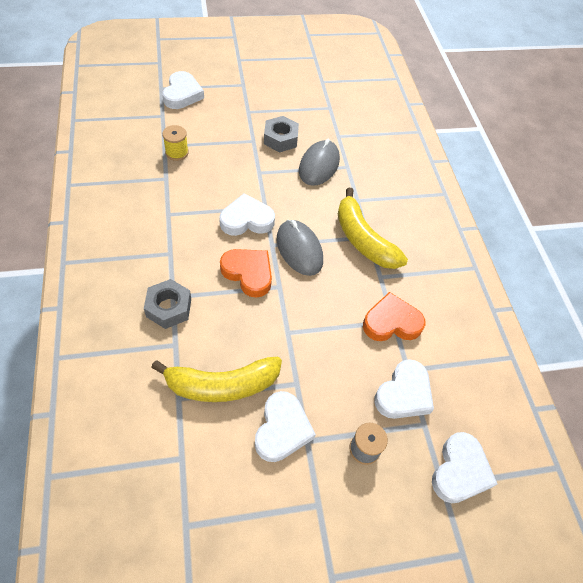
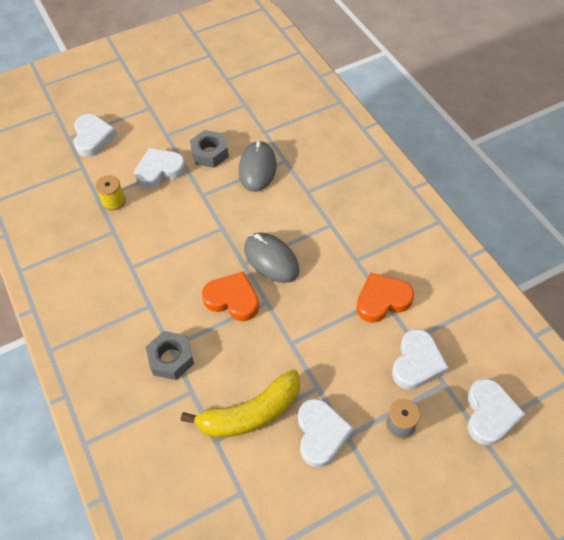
camera: 10 degrees left, 0 degrees up
white heart [219,193,275,236] -> white heart moved to [134,148,186,188]
yellow banana [338,187,408,269] -> none

